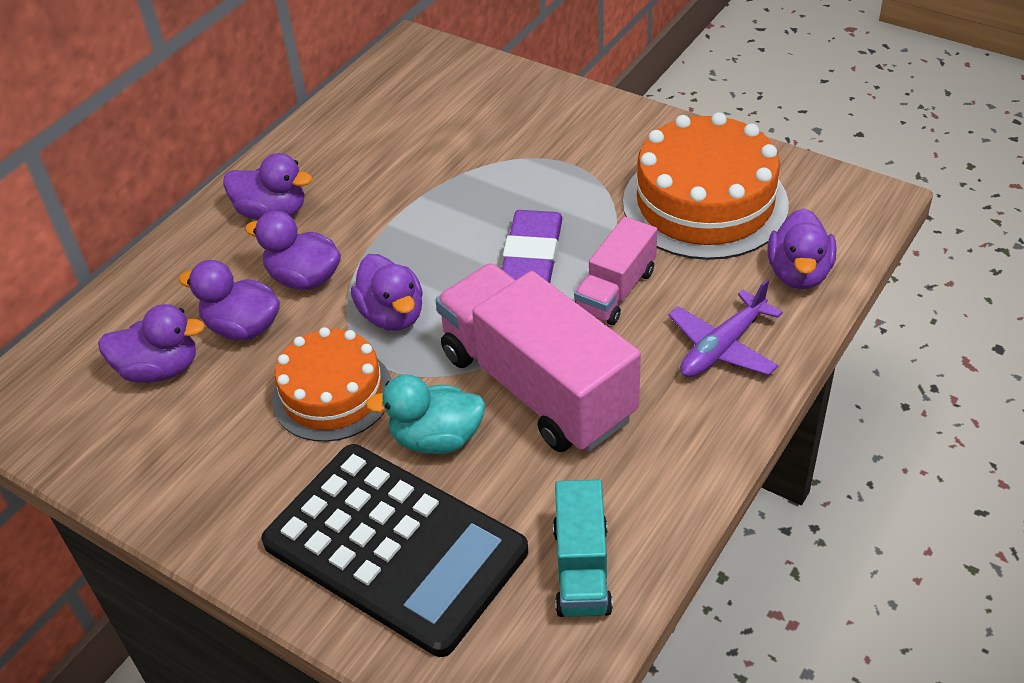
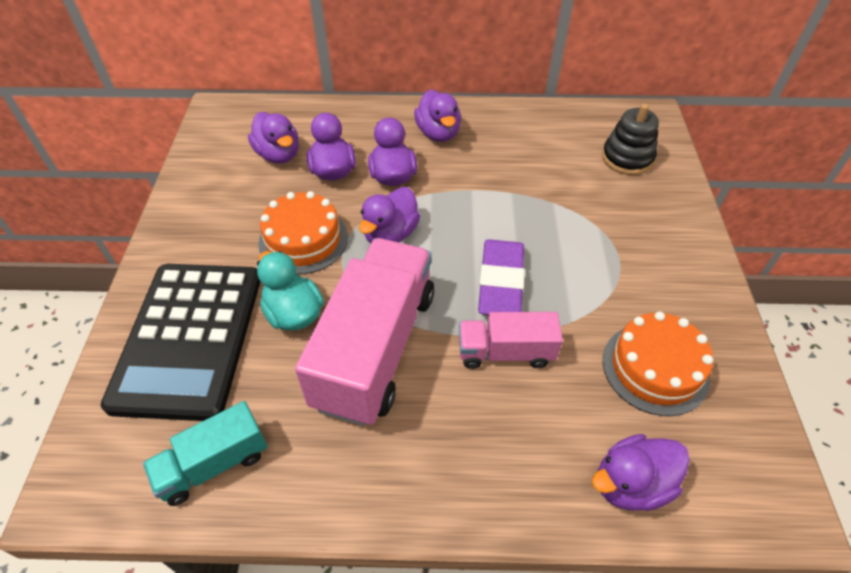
camera: 55 degrees right, 5 degrees up
purple eraser [502,210,563,283] -> purple eraser turned 60 degrees counterclockwise [478,239,525,315]
orange cake [623,112,789,260] -> orange cake [603,311,713,416], size x0.65
purple plane [668,279,783,377] -> none
none -> black stacking toy [602,104,659,175]

